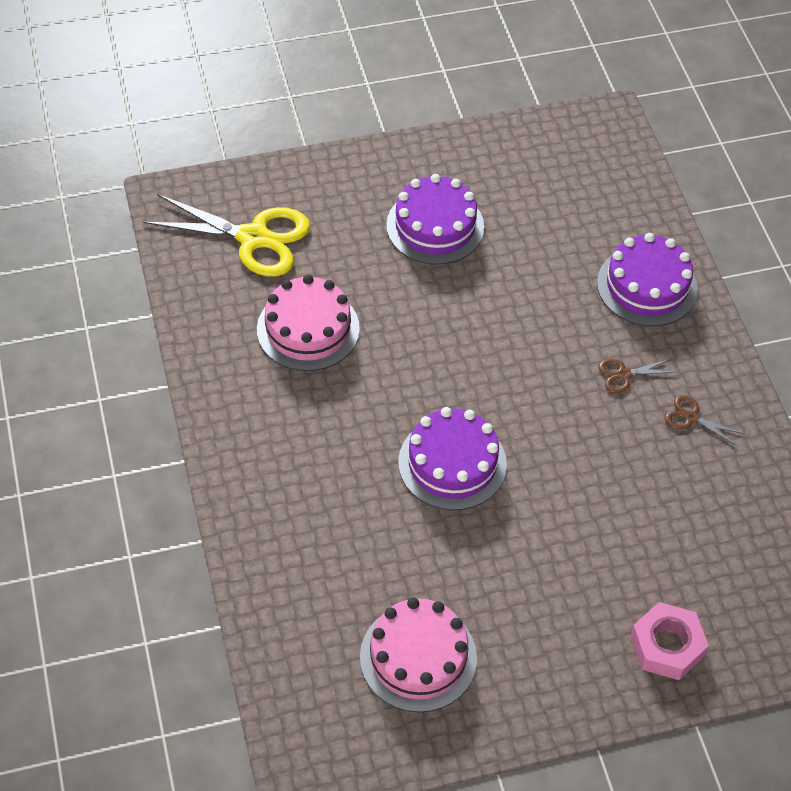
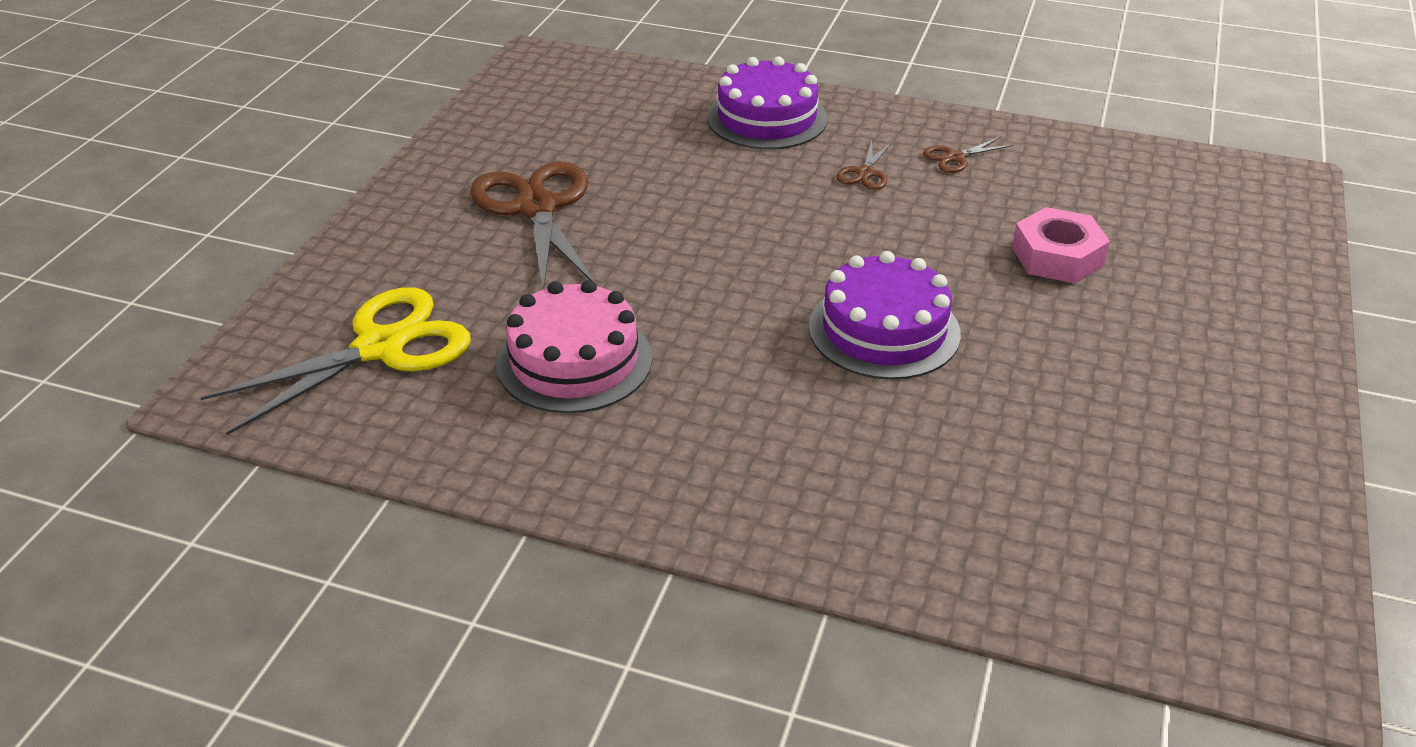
camera: 55 degrees left, 15 degrees down
pink cake [360,597,477,712] -> none
purple cake [386,174,484,265] -> brown scissors [470,162,597,290]
pink nut [630,602,709,680] -> pink nut moved to [1012,207,1110,283]

